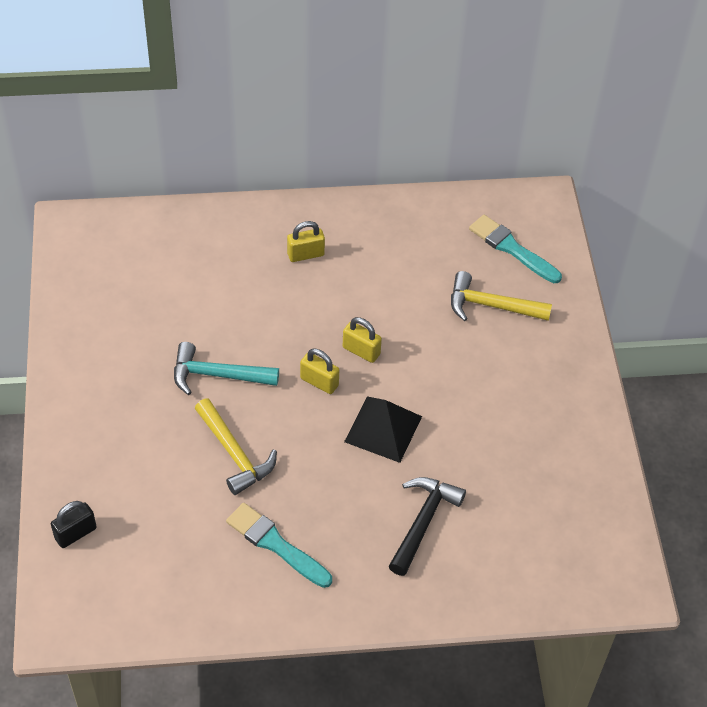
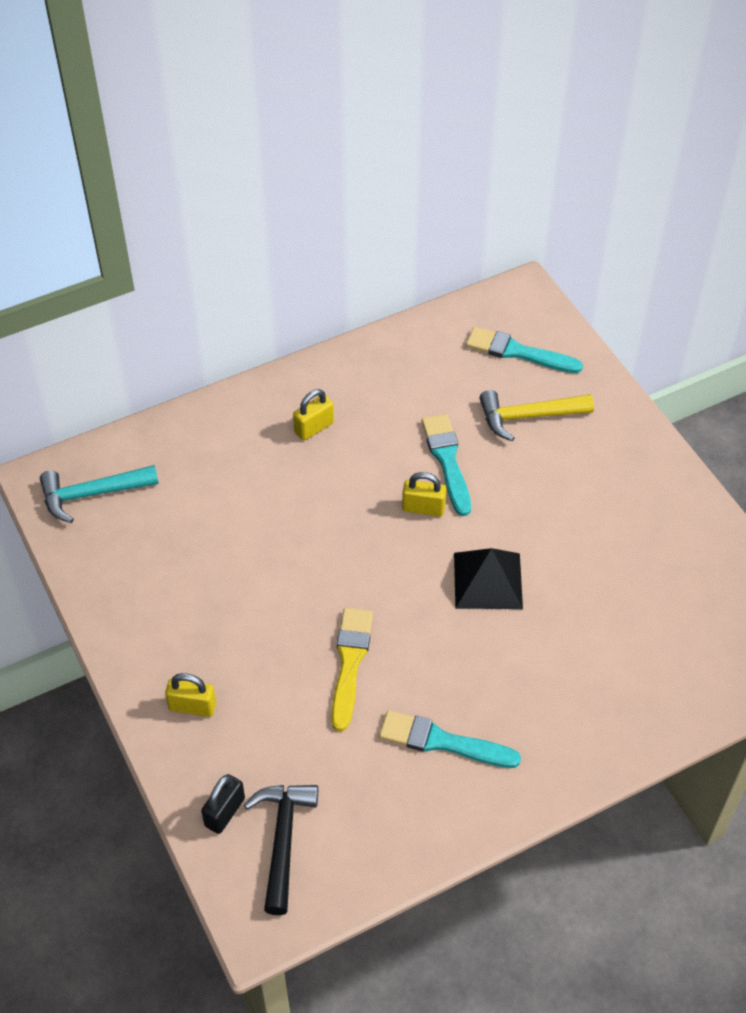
camera: 20 degrees left, 0 degrees up
turquoise hammer [174,342,279,395] -> turquoise hammer moved to [40,465,159,523]
yellow hammer [195,398,277,495] -> yellow brush [331,608,373,731]
yellow padlock [300,349,339,394] -> yellow padlock moved to [165,673,216,717]
black hammer [389,477,466,576] -> black hammer moved to [244,785,318,915]
none -> turquoise brush [422,414,471,516]

